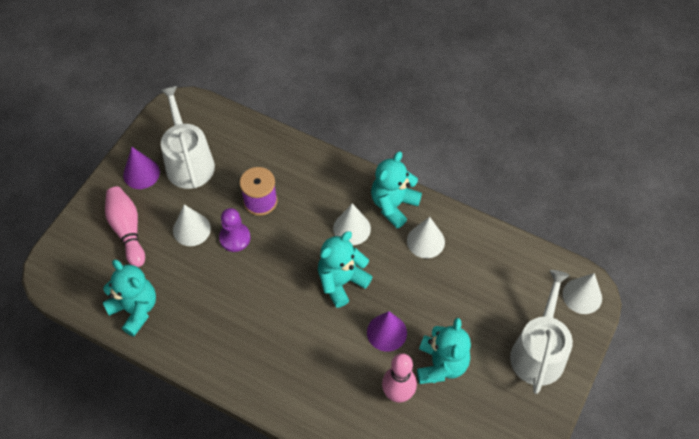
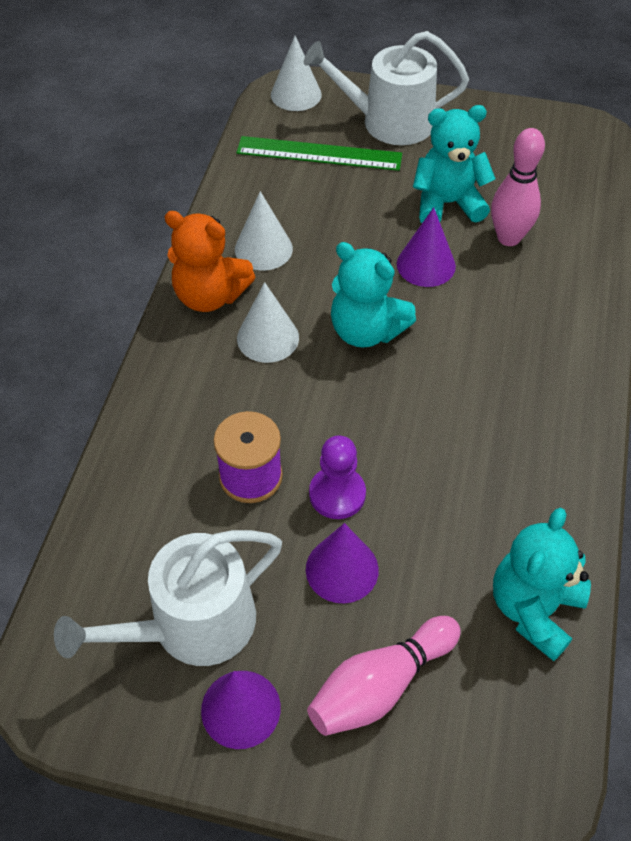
camera: 105 degrees left, 5 degrees down
white cone [173,204,211,246] -> purple cone [306,523,379,604]
turquoise teddy bear [371,151,422,228] -> orange teddy bear [164,211,255,312]
none -> green ruler [236,136,402,171]

